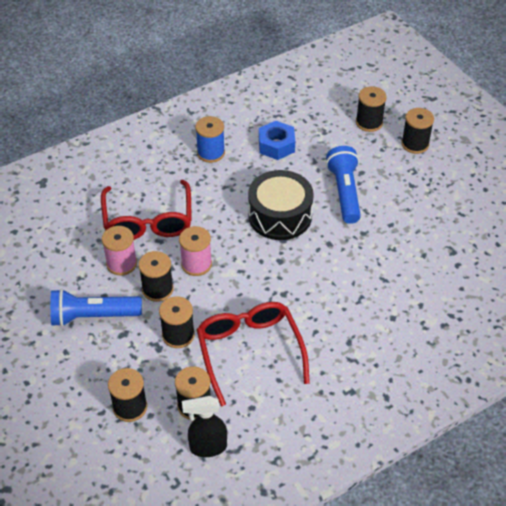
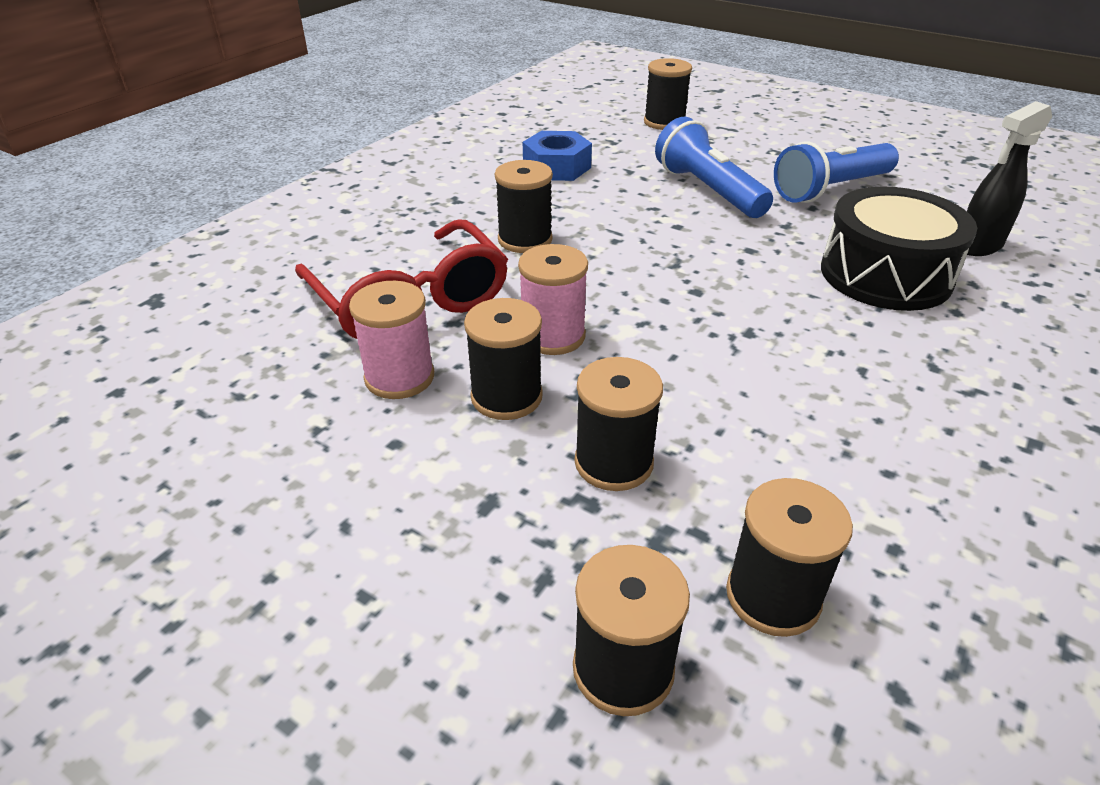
camera: 25 degrees left, 10 degrees down
blue flashlight [50,289,142,327] -> blue flashlight moved to [774,141,899,203]
black spray bottle [182,396,227,457] -> black spray bottle moved to [967,101,1052,256]
blue spool [195,116,225,163] -> none
red glasses [196,302,310,406] -> none
black drum [248,170,314,240] -> black drum moved to [821,186,977,311]
black spool [401,108,434,154] -> black spool moved to [495,160,553,253]

